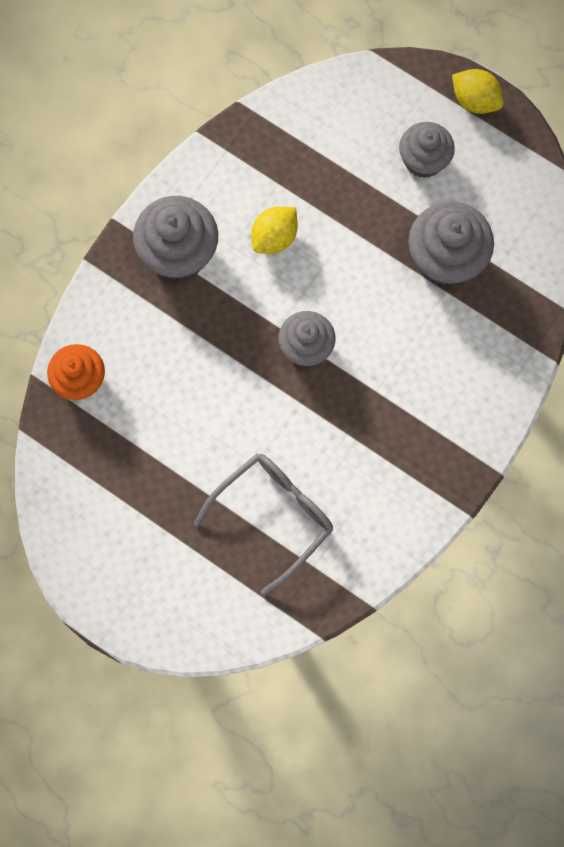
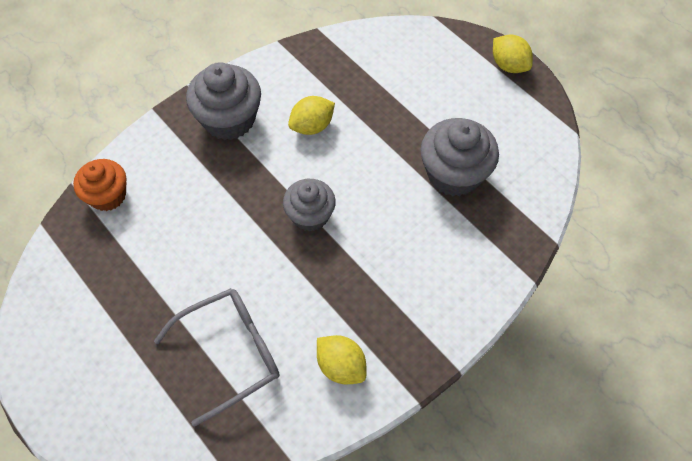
camera: 15 degrees right, 15 degrees down
grey cupcake [399,122,455,178] -> none
none -> yellow lemon [317,335,367,384]

